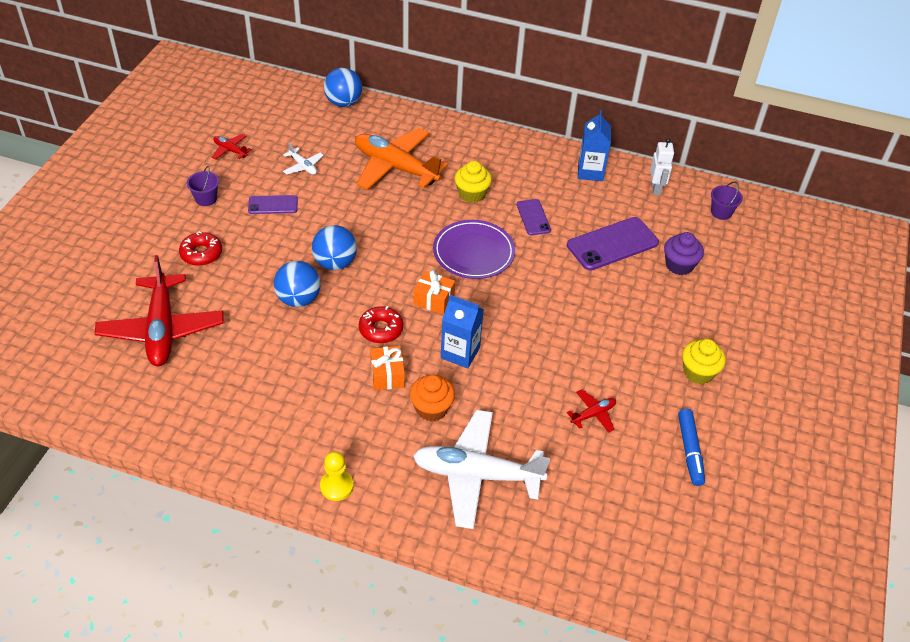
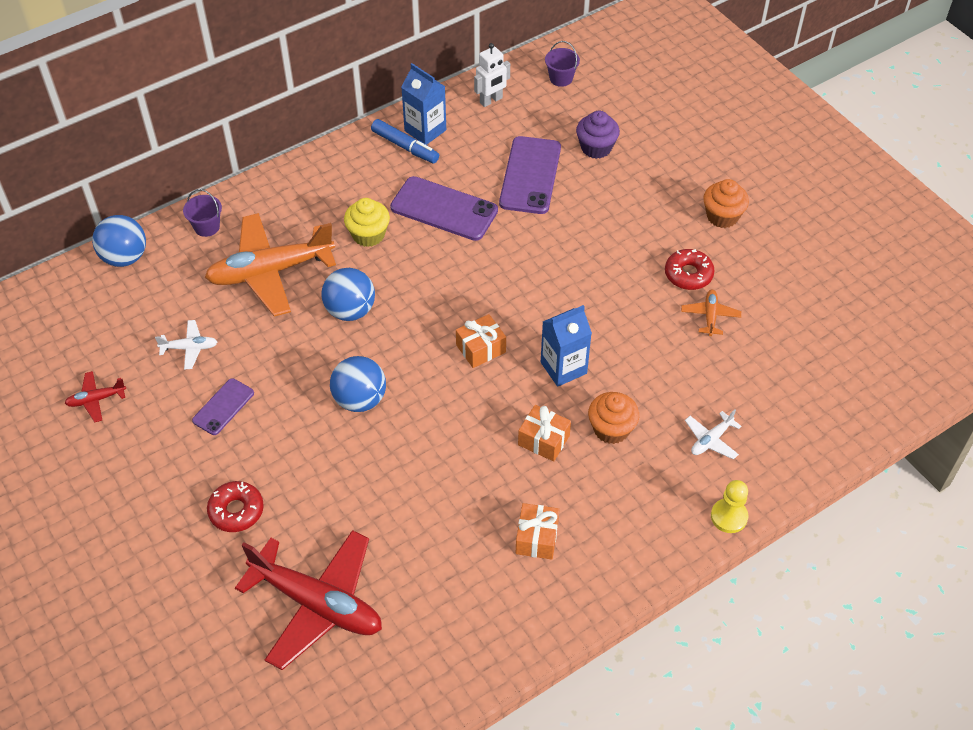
camera: 50 degrees left, 5 degrees up
purple bucket [186,166,219,206] -> purple bucket moved to [183,189,222,237]
blue ball [274,261,321,307] -> blue ball moved to [321,268,375,321]
yellow pawn [320,451,354,501] -> yellow pawn moved to [711,480,748,533]
red donut [359,306,403,343] -> red donut moved to [665,249,714,290]
white plane [413,410,550,529] -> white plane [685,409,741,460], size x0.43
purple plate [433,220,515,279] -> none
purple phone [517,199,551,235] -> purple phone [390,176,498,241], size x1.77
red plane [567,389,616,433] -> orange plane [681,290,741,336]
white robot [650,138,674,195] -> white robot turned 105 degrees clockwise [474,43,510,107]
blue marker [678,409,705,486] -> blue marker moved to [371,119,439,163]
yellow cupcake [682,339,726,384] -> orange cupcake [703,179,749,228]
none -> orange gift [516,503,559,560]

